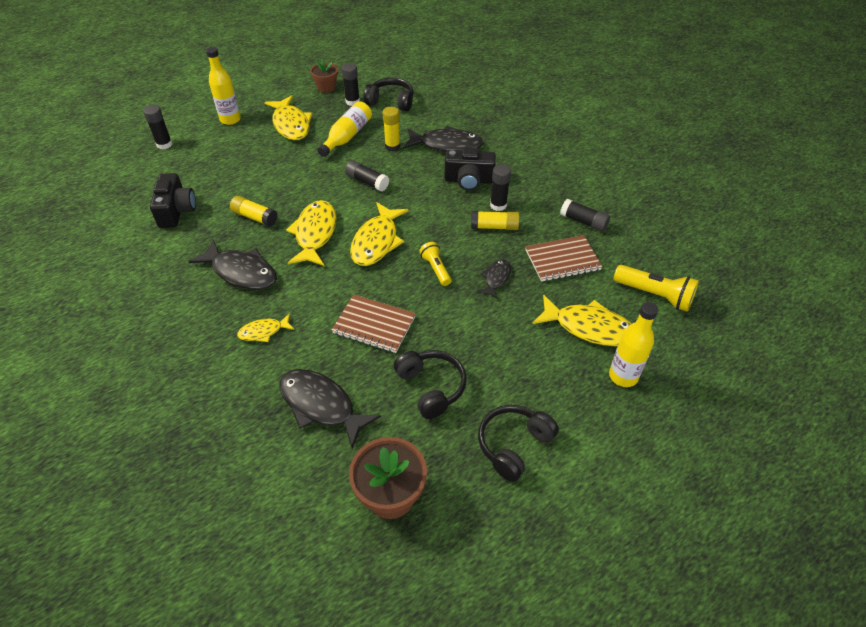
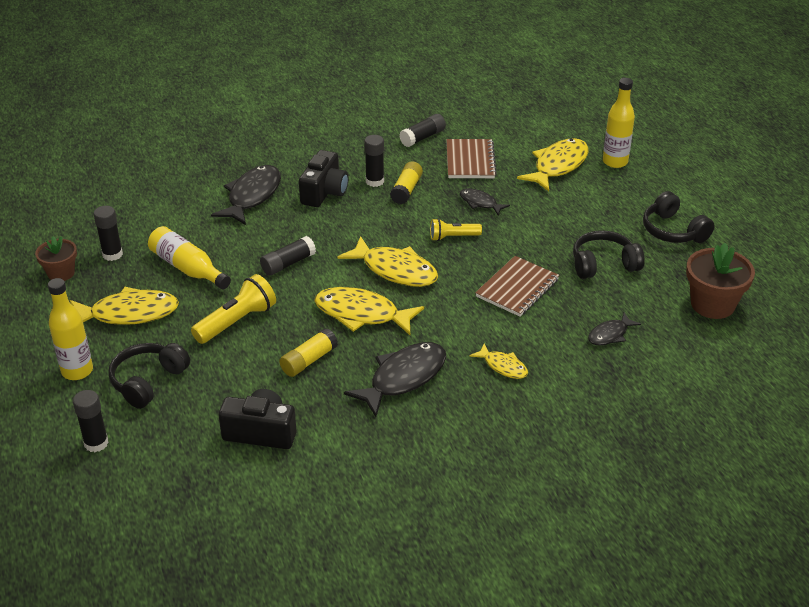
camera: 75 degrees left, 10 degrees down
yellow fish [237,313,294,342] -> yellow fish turned 45 degrees counterclockwise [469,344,528,379]
black fish [279,369,381,448] -> black fish [588,313,641,345], size x0.54
black headphones [364,78,414,111] -> black headphones moved to [108,343,190,409]
yellow glue stick [383,107,400,151] -> none
yellow flashlight [614,265,699,312] -> yellow flashlight moved to [191,274,276,344]

